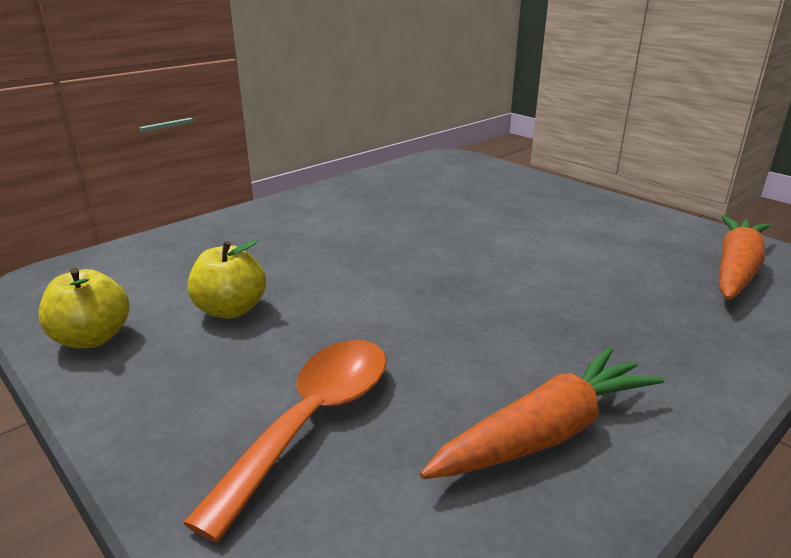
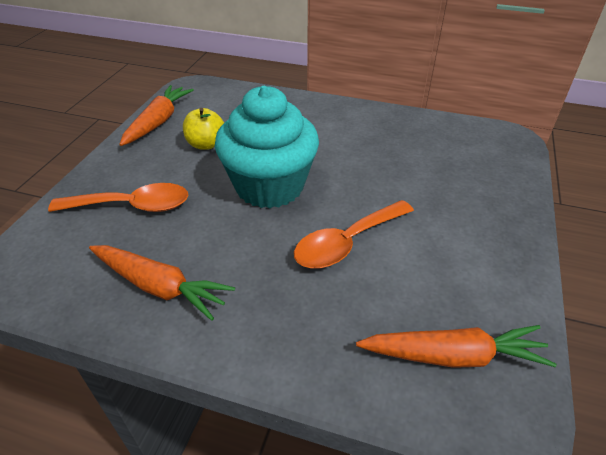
camera: 60 degrees right, 15 degrees up
yellow apple [39,268,130,348] -> orange carrot [119,85,194,146]
none -> turquoise cupcake [215,86,319,208]
none -> orange spoon [294,200,414,269]

